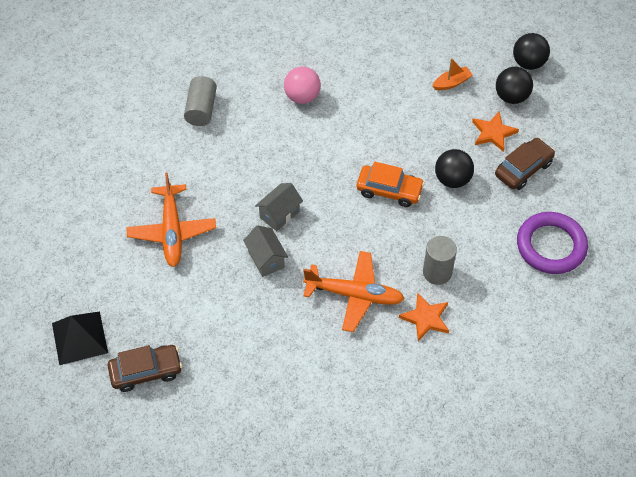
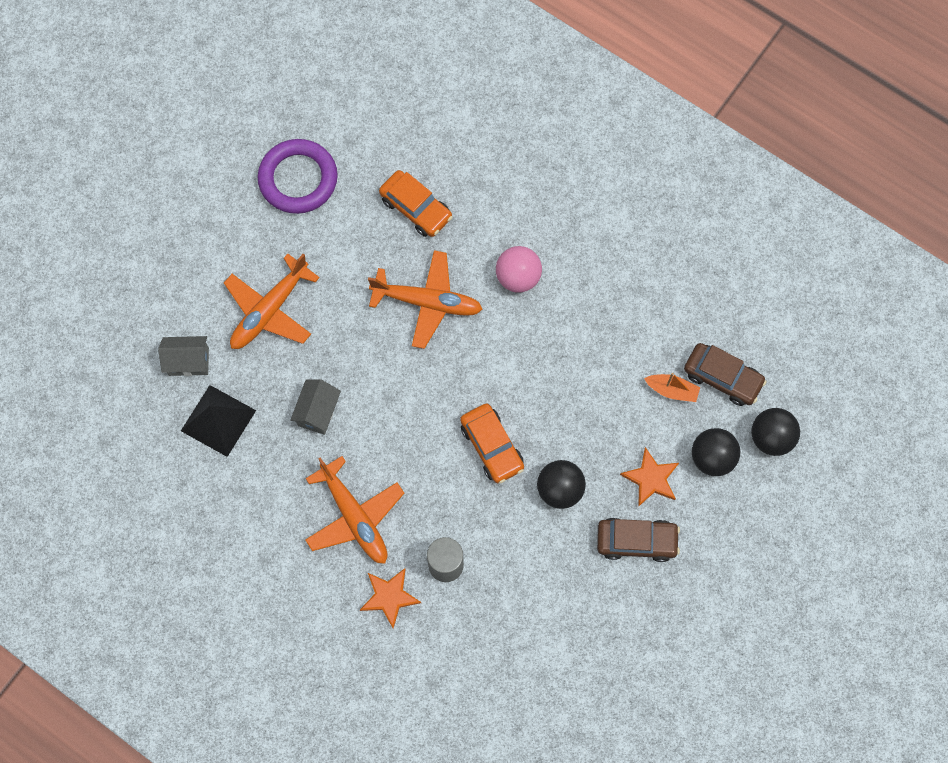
camera: 45 degrees right, 15 degrees up
black pyramid [52,311,108,365] -> black pyramid moved to [181,385,256,457]
brown car [107,345,182,392] -> brown car moved to [684,343,767,406]
grey cylinder [184,76,217,126] -> orange car [379,170,453,237]
grey house [255,183,303,231] -> grey house moved to [158,336,209,376]
purple ring [517,212,588,274] -> purple ring moved to [258,139,338,214]
none -> orange plane [368,250,482,349]

